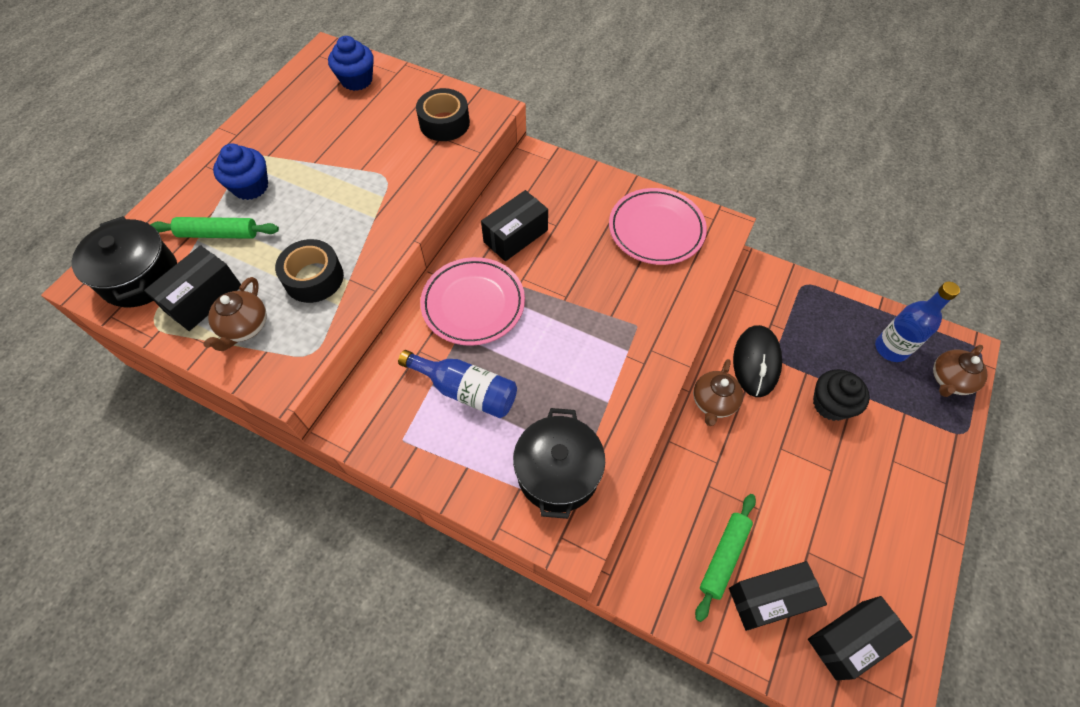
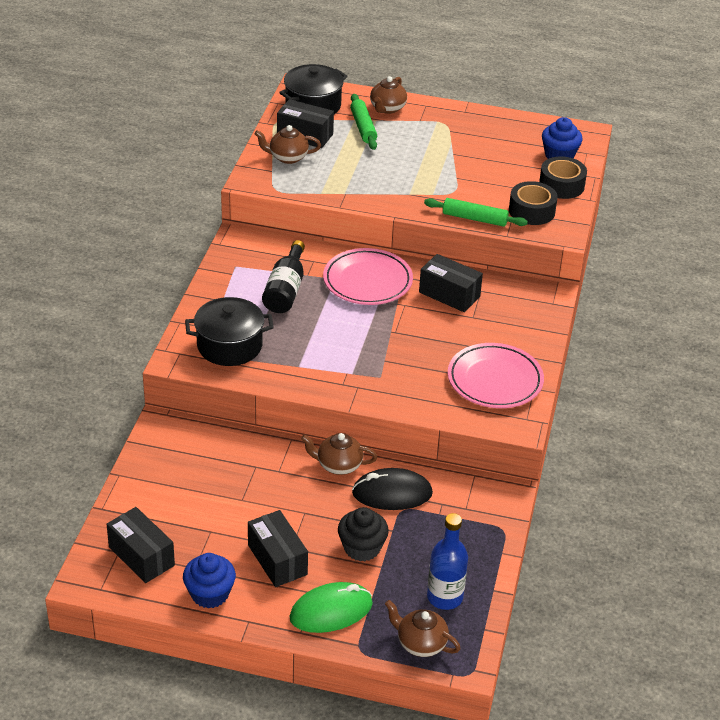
camera: 75 degrees right, 20 degrees down
blue cupcake [213,144,268,200] -> blue cupcake moved to [183,553,236,608]
black tape [275,239,344,303] -> black tape moved to [539,156,587,199]
blue bottle [398,350,517,418] -> black bottle [262,240,305,313]
green rolling pin [695,494,756,622] -> green rolling pin moved to [424,198,528,227]
black box [729,561,827,631] -> black box moved to [248,510,308,587]
none -> green mouse [289,582,373,633]
none -> brown teapot [370,76,407,114]

